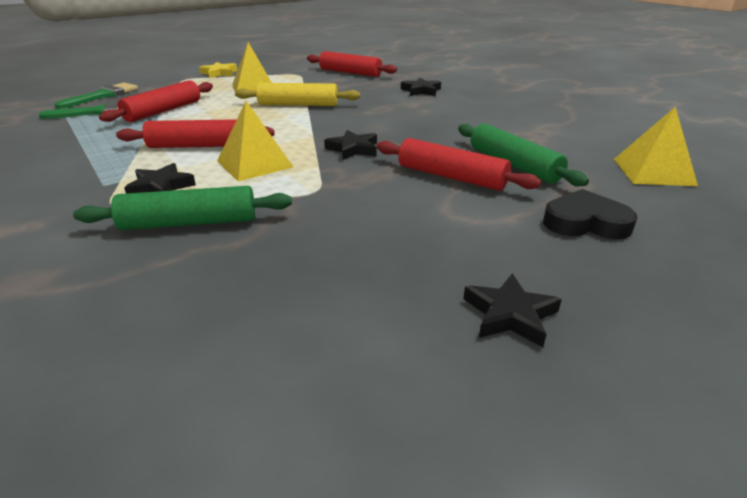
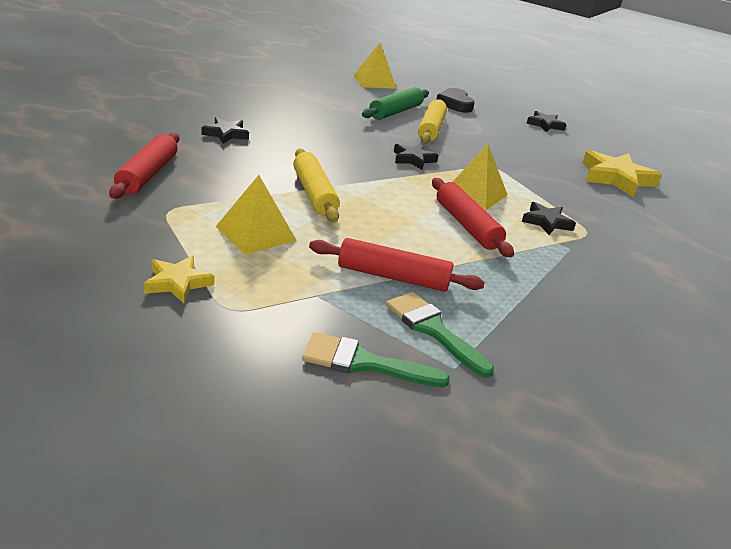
camera: 115 degrees left, 0 degrees up
green rolling pin [73,186,292,230] -> none
red rolling pin [377,138,542,191] -> yellow rolling pin [418,99,447,143]
none -> yellow star [582,150,662,197]

